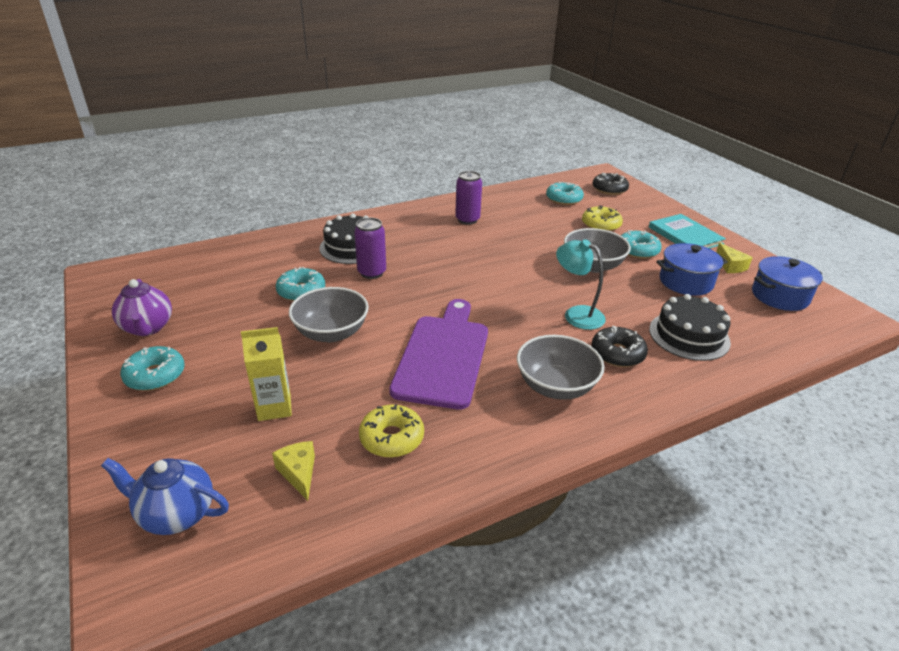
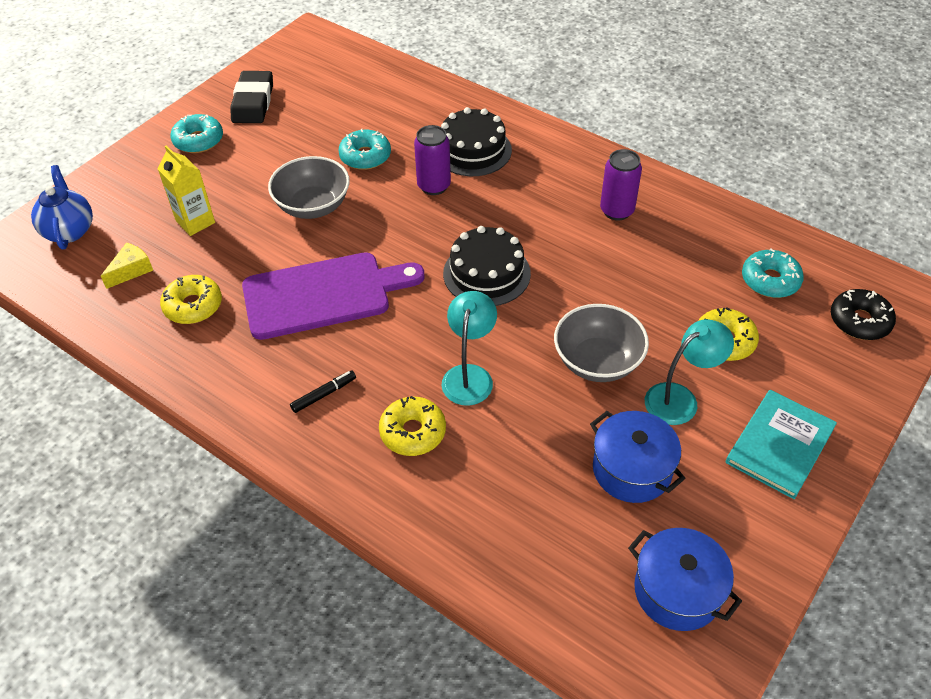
camera: 65 degrees right, 15 degrees up
purple teapot [112,279,172,336] -> black eraser [230,71,273,123]
grey bowl [517,335,605,400] -> black marker [290,370,356,413]
black donut [592,326,648,367] -> yellow donut [379,396,446,456]
turquoise donut [621,230,662,259] -> turquoise lamp [645,319,734,425]
black cake [649,294,731,361] -> black cake moved to [443,226,531,306]
yellow cheese [716,243,753,273] -> none

